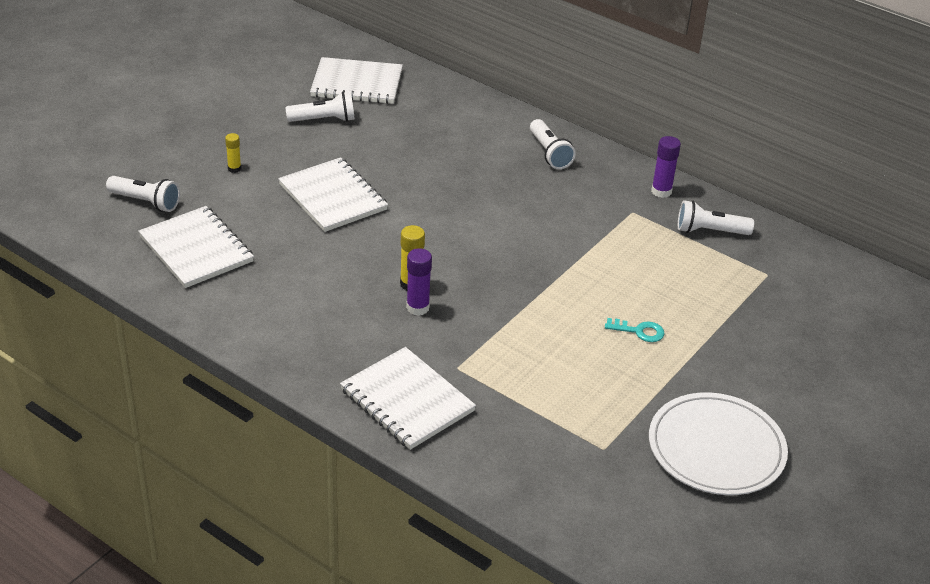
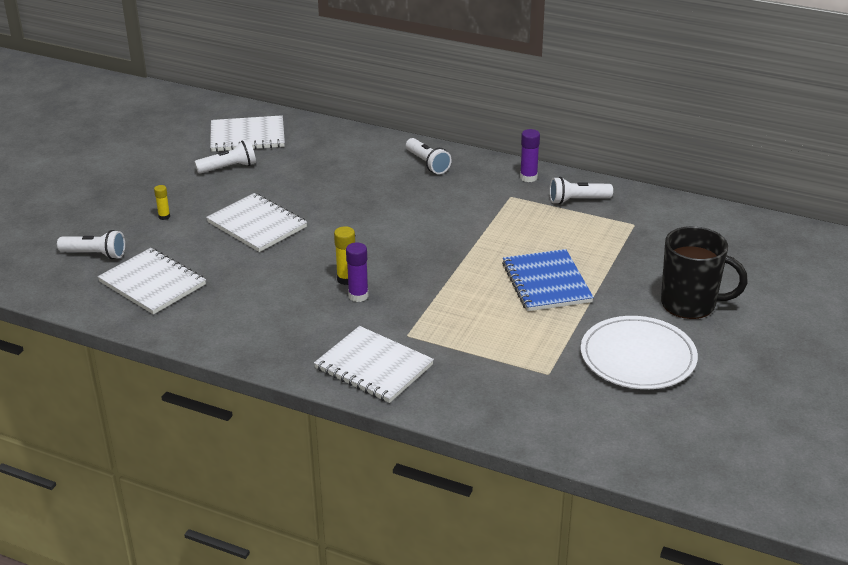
camera: 10 degrees left, 5 degrees down
turquoise key [605,318,665,342] -> blue notebook [502,249,594,311]
none -> black mug [661,226,748,319]

